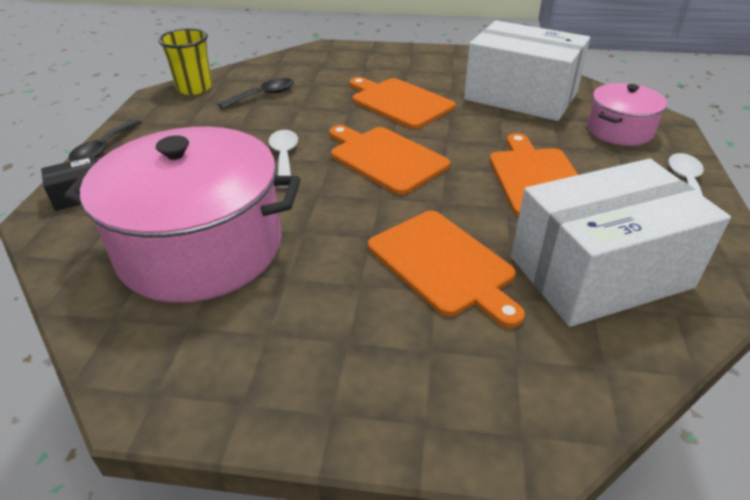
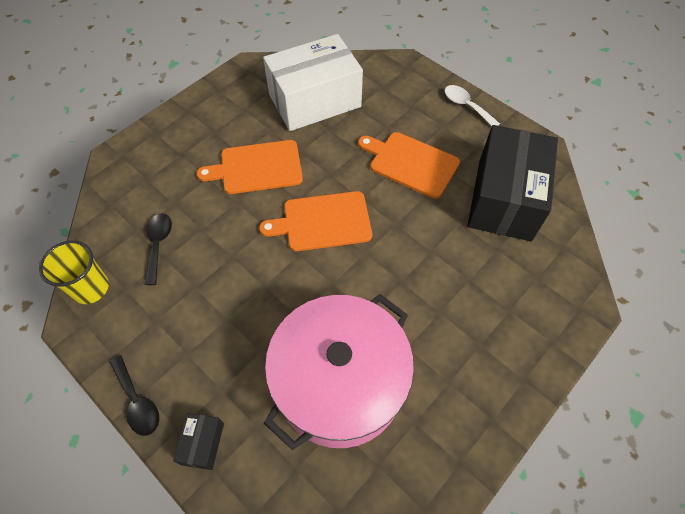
camera: 55 degrees left, 20 degrees up
white spoon [269,130,298,188] -> none
orange cutting board [368,211,525,328] -> none
white box [511,159,731,327] -> black box [468,125,558,241]
pink pot [587,83,667,146] -> none

